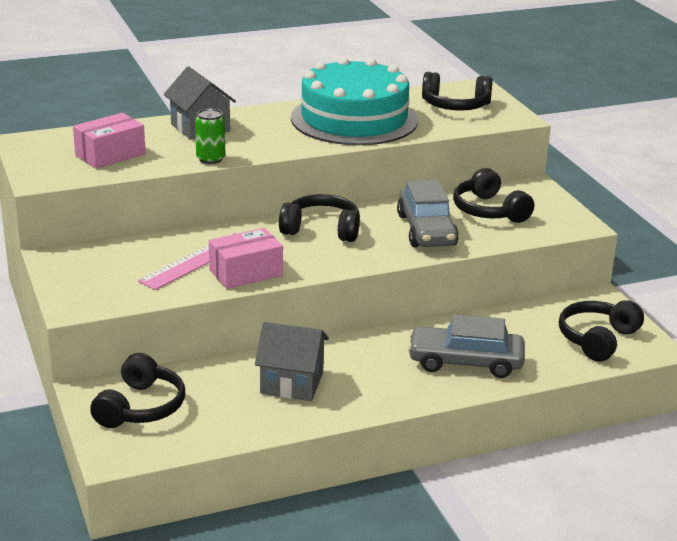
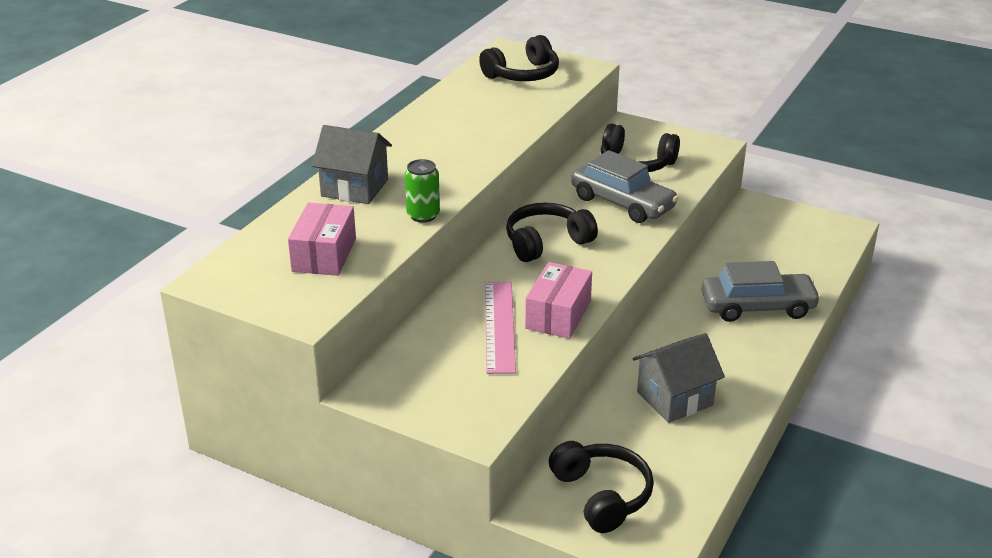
camera: 40 degrees left, 5 degrees up
turquoise cake [291,57,418,145] -> none
grey car [408,314,525,378] -> grey car turned 150 degrees counterclockwise [702,261,821,322]
black headphones [559,300,644,362] -> none

